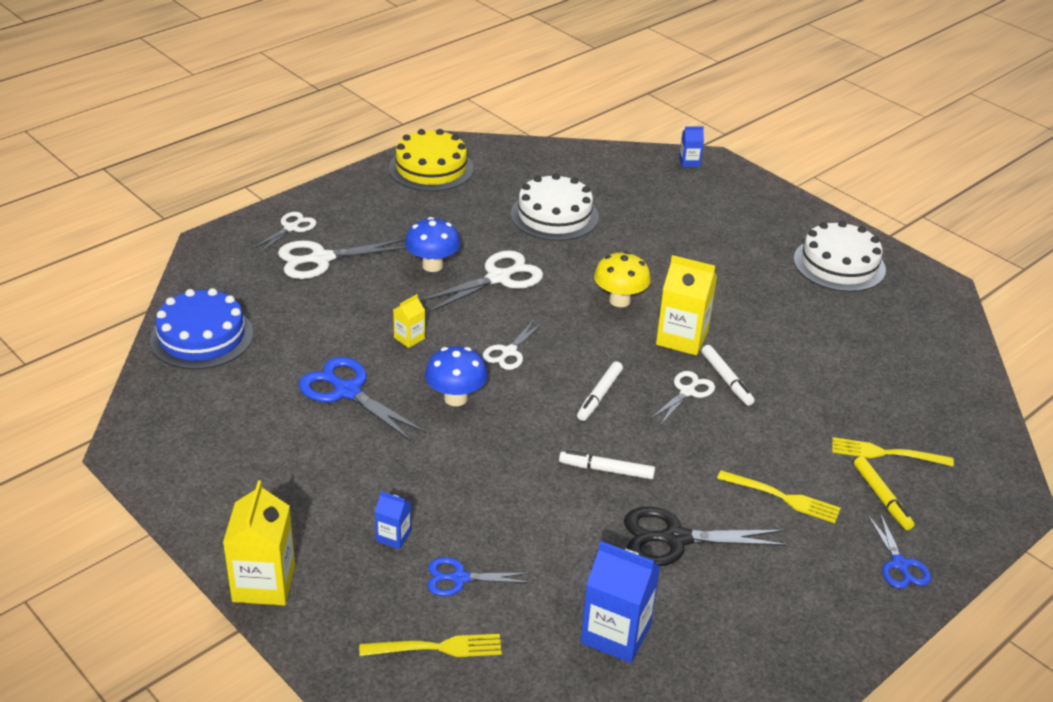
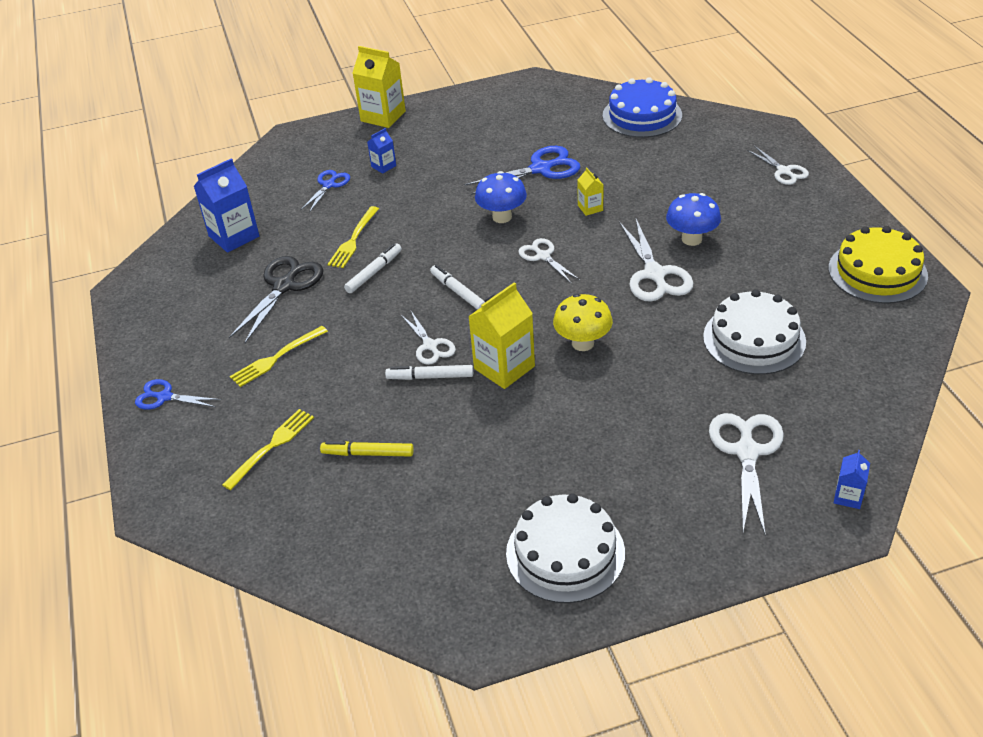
camera: 120 degrees right, 5 degrees up
white scissors [278,239,407,279] -> white scissors moved to [709,413,784,537]
yellow fork [359,634,502,657] -> yellow fork moved to [328,206,379,268]
yellow marker [854,456,914,530] -> yellow marker moved to [320,441,414,457]

